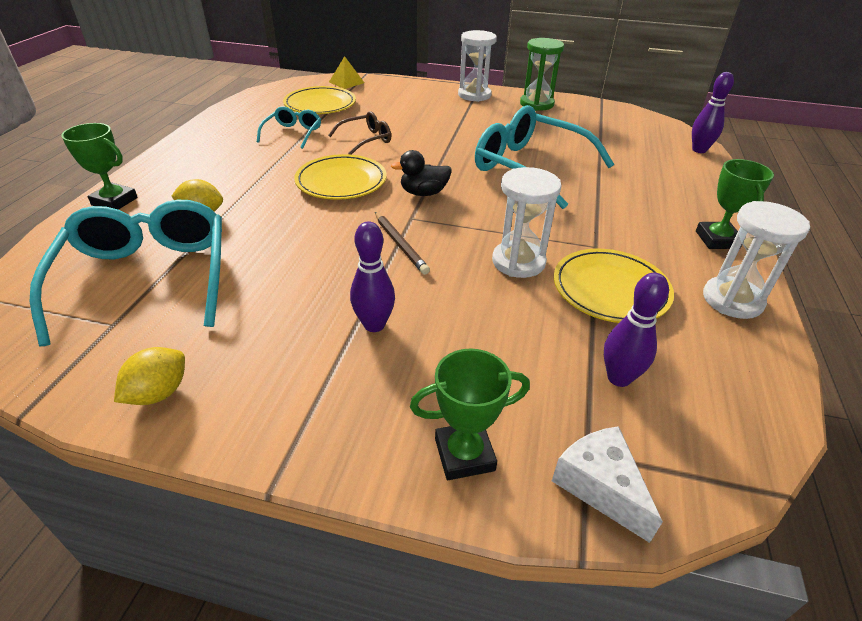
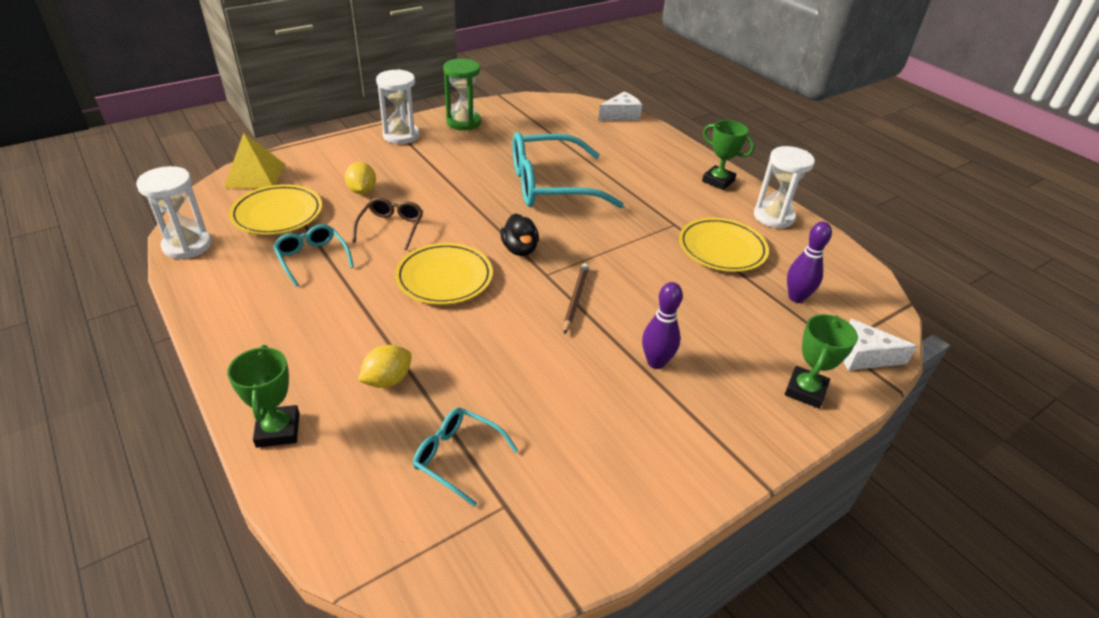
camera: 50 degrees left, 0 degrees up
turquoise glasses [30,200,222,346] -> turquoise glasses [413,408,518,507], size x0.50
green trophy [61,123,138,210] -> green trophy turned 75 degrees counterclockwise [227,345,300,448]
yellow lemon [114,347,185,405] -> yellow lemon moved to [345,162,376,194]
yellow pyramid [329,56,364,89] -> yellow pyramid [224,133,285,189], size x1.50
brown pencil [375,212,430,275] -> brown pencil turned 90 degrees counterclockwise [564,263,589,335]
black duck [391,150,452,196] -> black duck turned 45 degrees counterclockwise [500,213,539,256]
white hourglass [492,167,562,278] -> white hourglass moved to [136,166,212,259]
purple bowling pin [692,72,734,153] -> white cheese [598,92,642,121]

